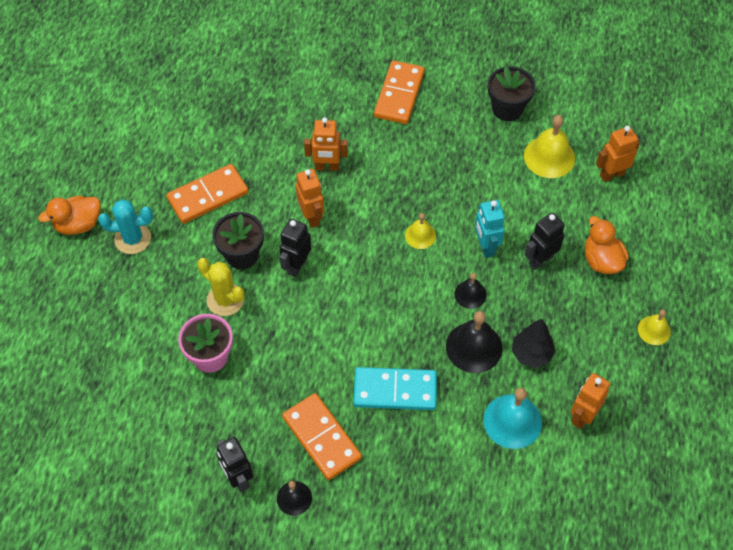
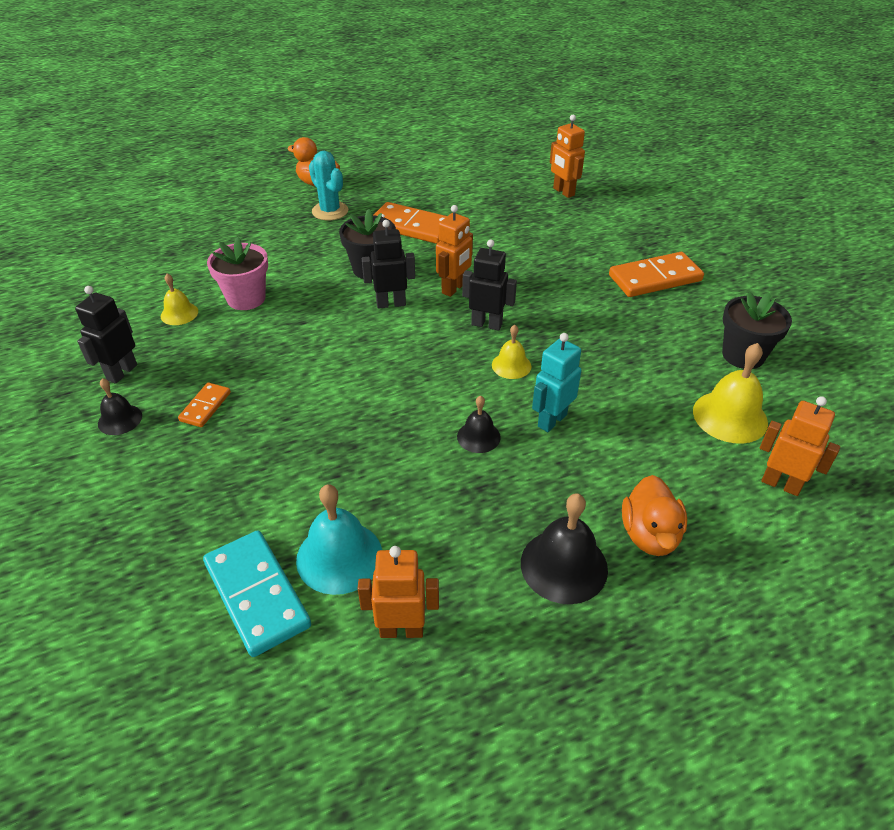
camera: 55 degrees right, 15 degrees down
yellow cactus [197,258,245,316] -> none
orange domino [282,393,362,480] -> orange domino [178,382,231,427], size x0.53
orange robot [304,117,348,171] -> orange robot moved to [550,115,585,198]
turquoise domino [353,367,437,410] -> turquoise domino moved to [203,530,311,657]
black bell [446,311,503,373] -> black bell moved to [521,493,608,604]
black tree [512,319,555,368] -> none
black robot [524,213,565,270] -> black robot moved to [462,239,517,330]
orange duck [585,216,629,274] -> orange duck turned 150 degrees clockwise [622,475,687,556]
yellow bell [638,309,671,345] -> yellow bell moved to [161,274,198,325]

